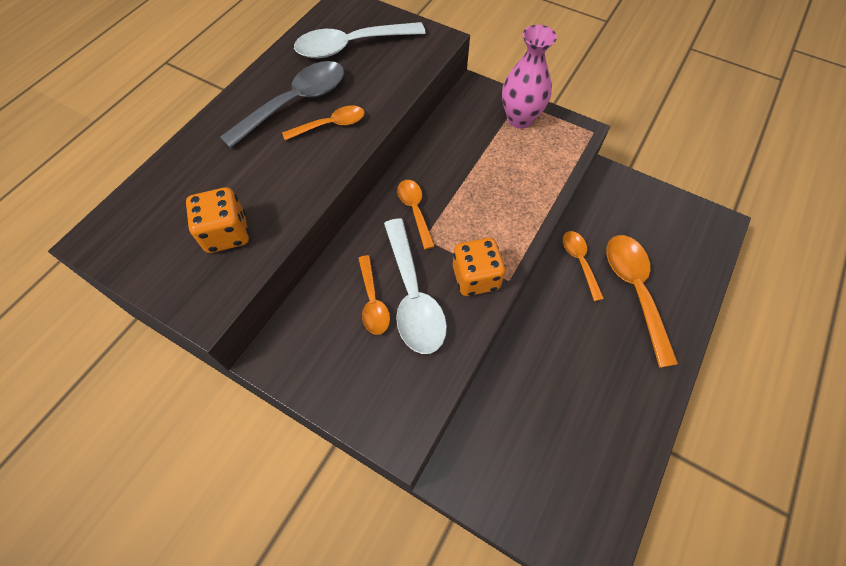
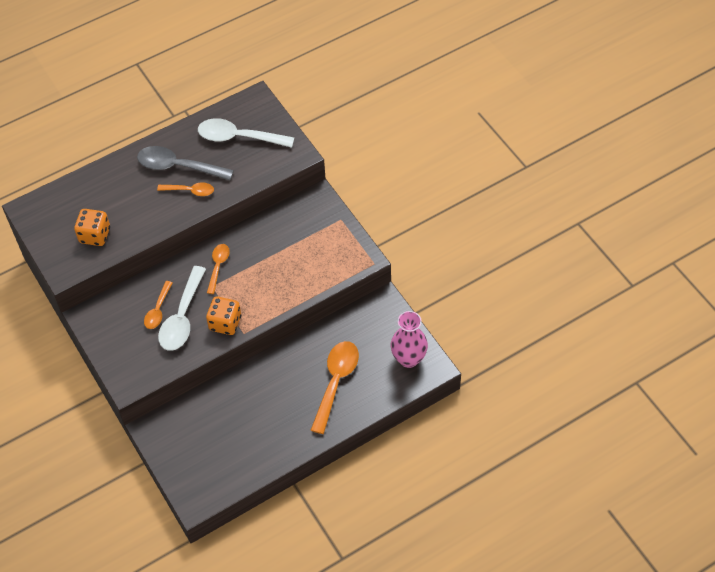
camera: 30 degrees right, 5 degrees down
grey spoon [220,61,344,148] -> grey spoon turned 150 degrees counterclockwise [137,146,234,180]
pink vase [502,25,557,129] -> pink vase moved to [390,311,428,368]
orange spoon [563,231,604,301] -> none

